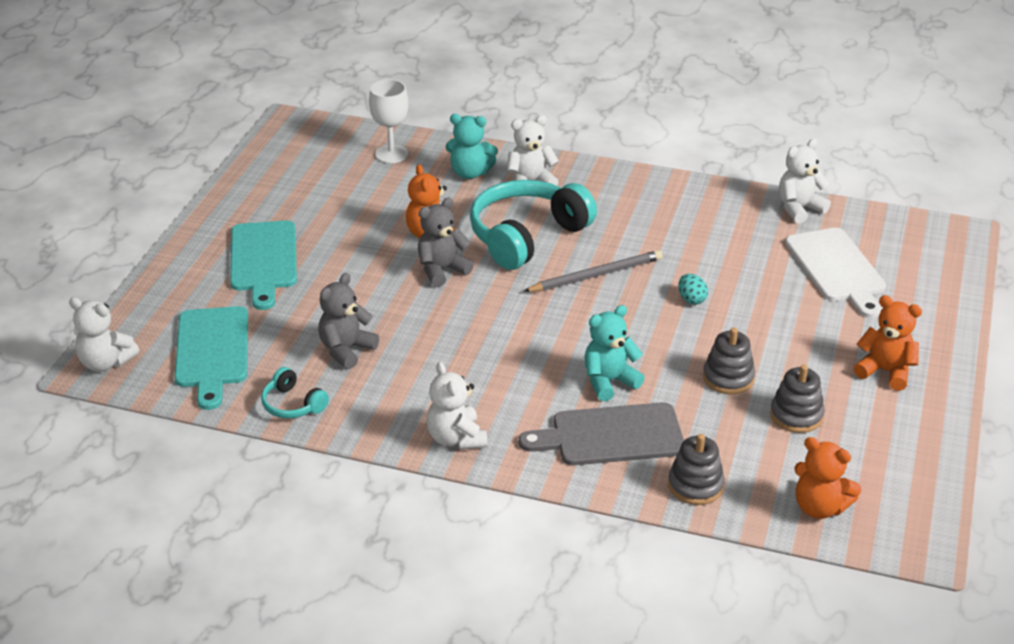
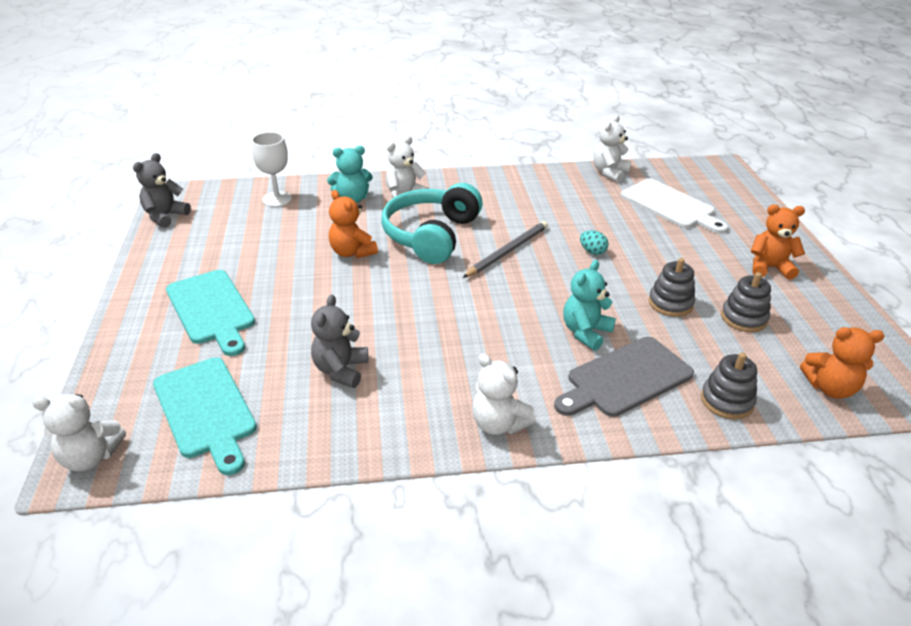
camera: 25 degrees left, 0 degrees up
turquoise headphones [261,367,329,419] -> none
grey teddy bear [418,198,474,287] -> grey teddy bear moved to [133,153,191,228]

